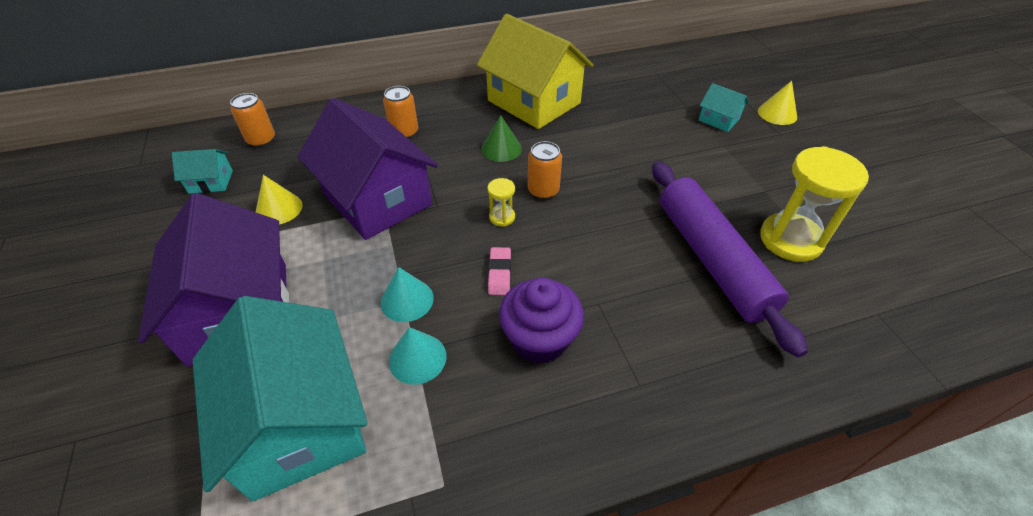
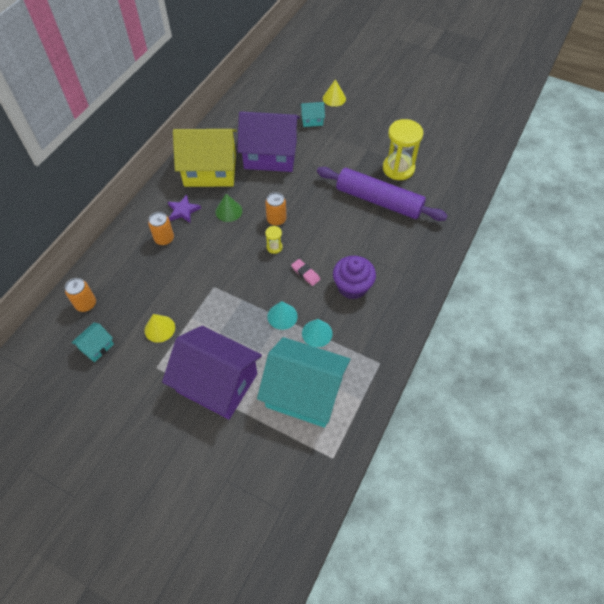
camera: 45 degrees left, 10 degrees up
purple house [298,98,438,240] -> purple house moved to [237,111,300,172]
none -> purple star [168,195,201,223]

